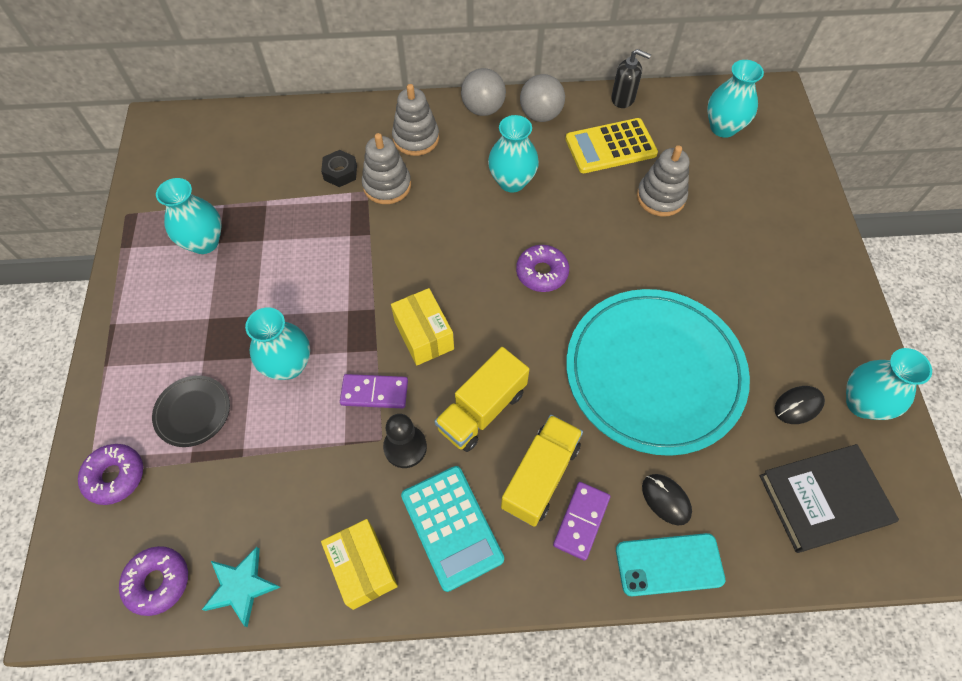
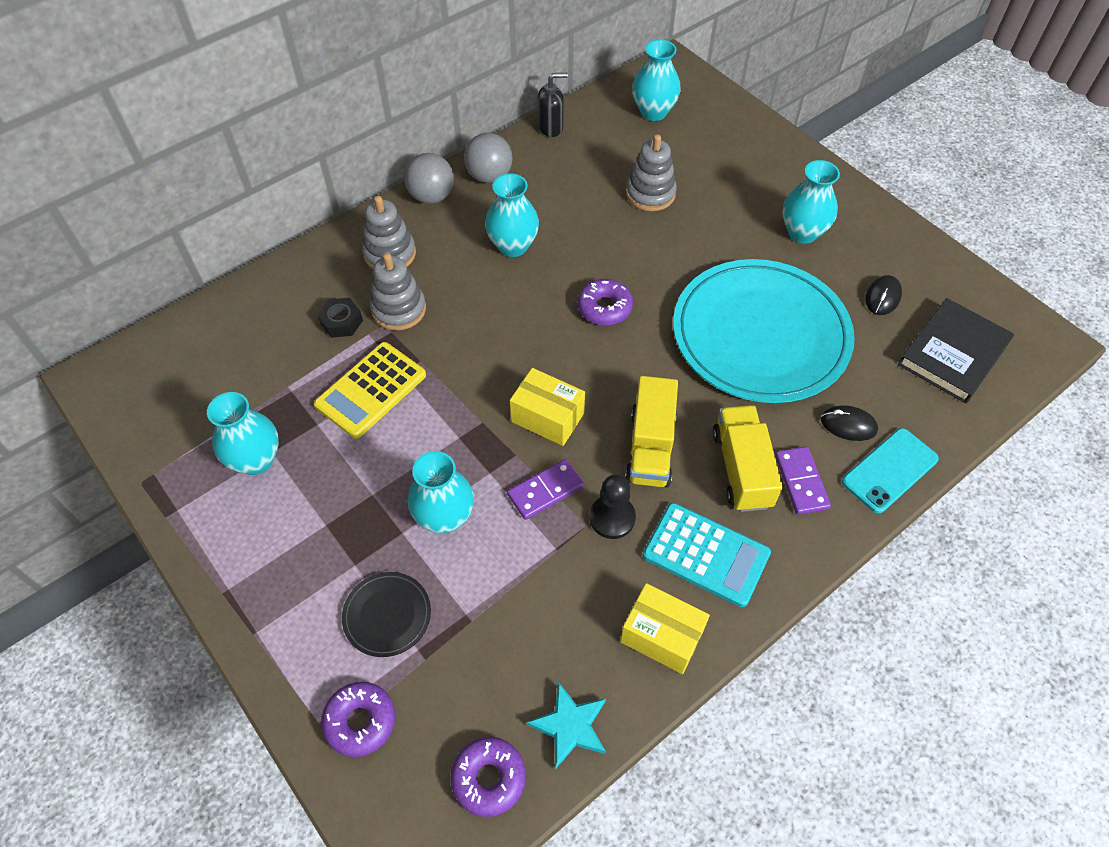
camera: 35 degrees left, 5 degrees down
yellow calculator [565,118,658,173] -> yellow calculator moved to [314,342,426,439]
turquoise vase [846,348,932,420] -> turquoise vase moved to [783,160,840,244]

